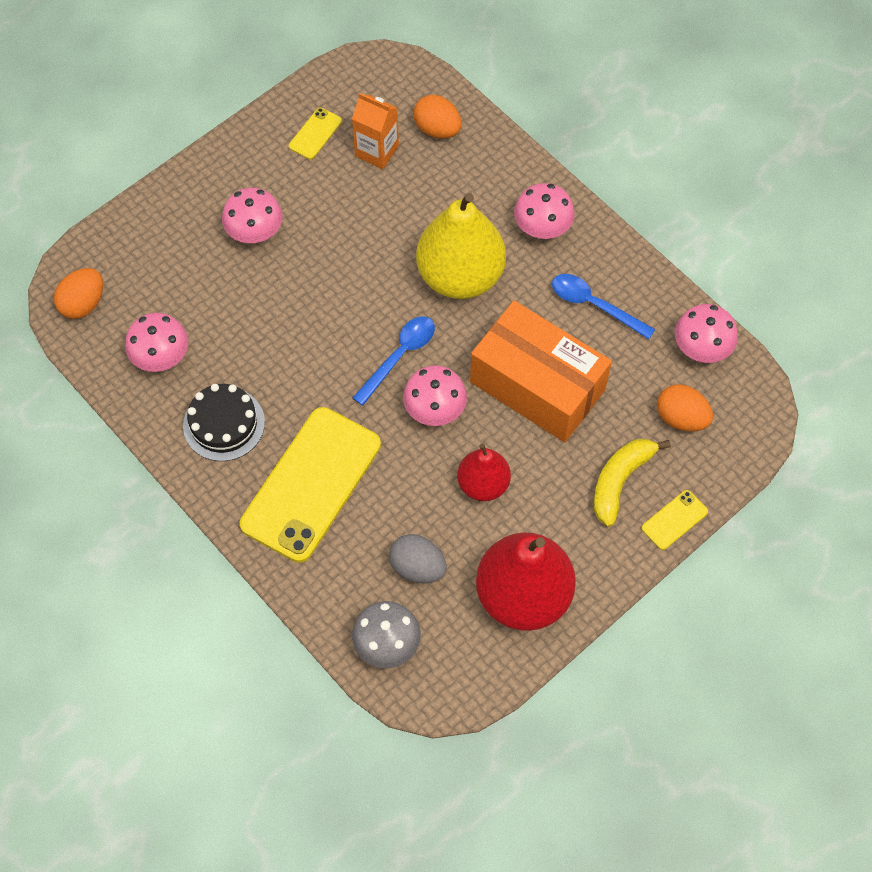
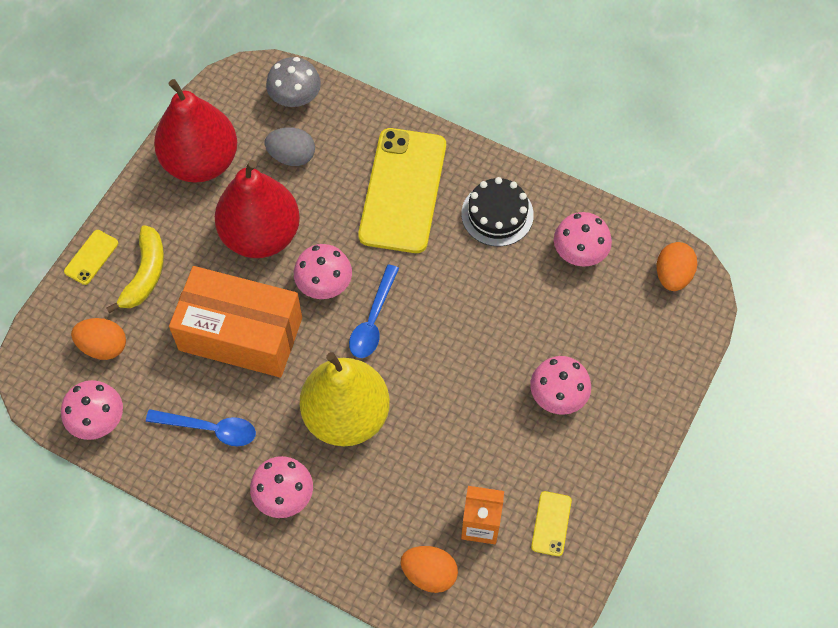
camera: 160 degrees right, 0 degrees up
red pear [457,443,511,501] -> red pear [215,160,300,258], size x1.78

